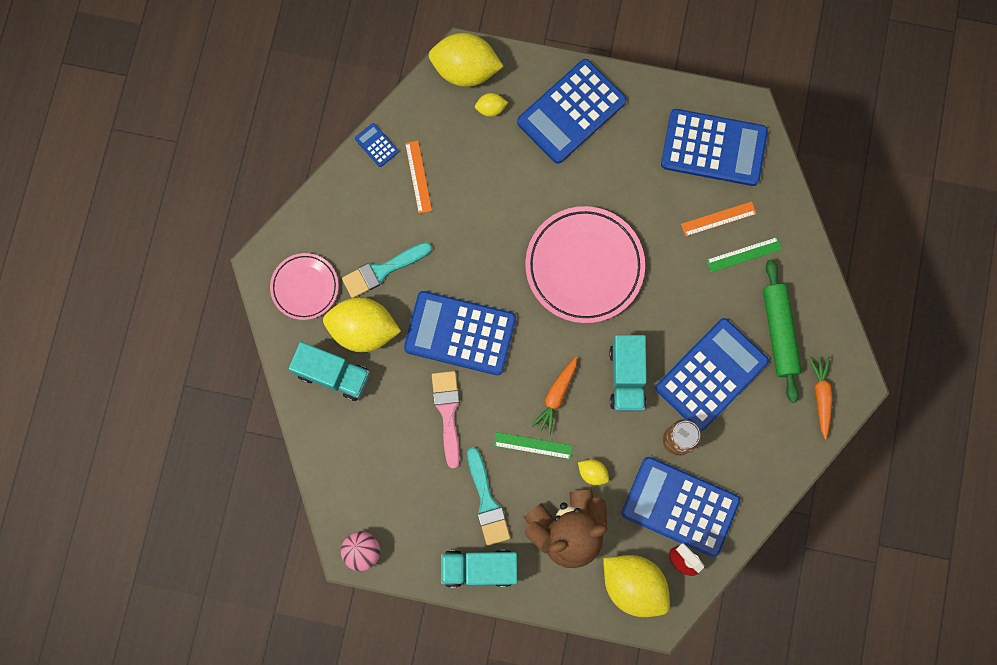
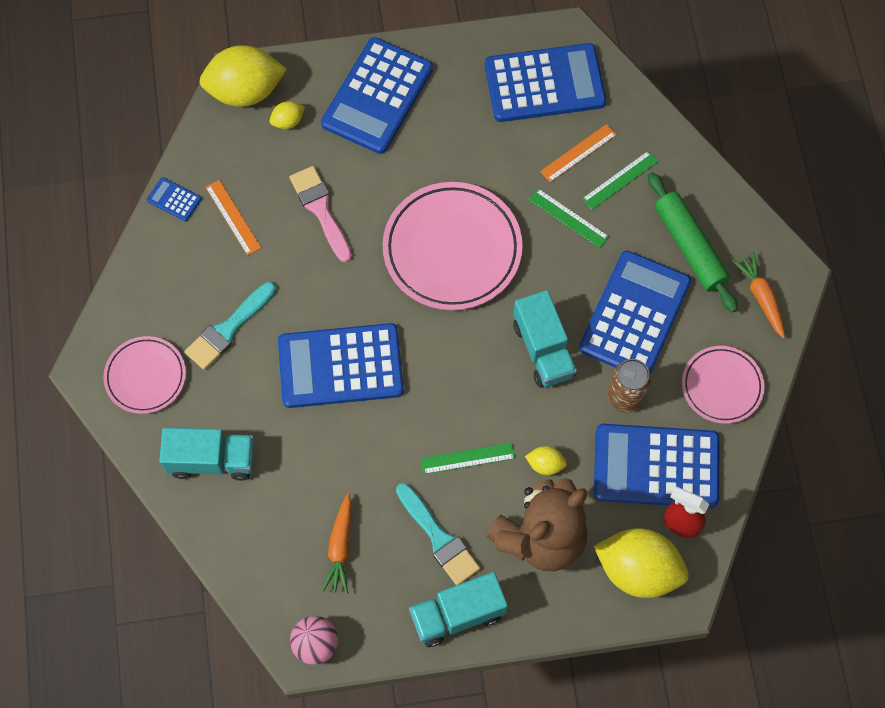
camera: 20 degrees left, 10 degrees down
yellow lemon [323,297,401,352] -> none
pink brush [432,371,460,469] -> pink brush moved to [289,166,352,263]
orange carrot [531,357,577,435] -> orange carrot moved to [322,493,352,594]
none -> green ruler [529,188,609,248]
none -> pink plate [682,346,765,424]

